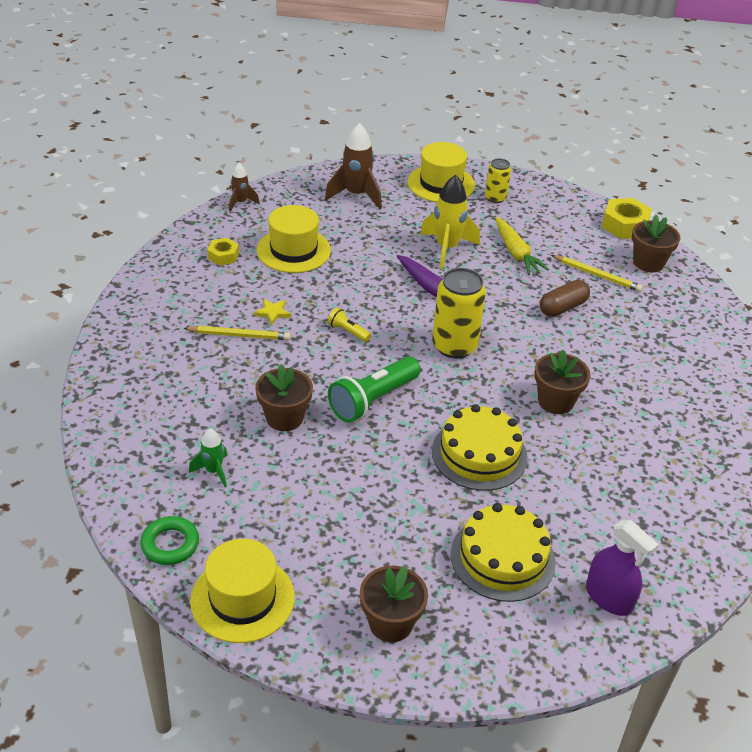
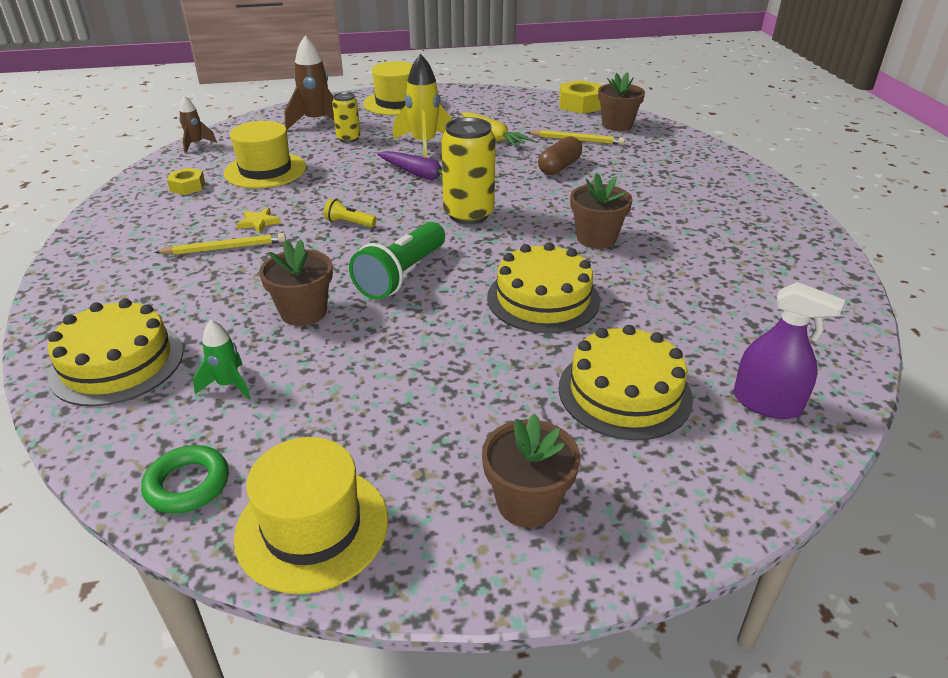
camera: 15 degrees left, 5 degrees down
yellow can [485,158,511,203] -> yellow can moved to [332,92,360,143]
none -> yellow cake [48,299,183,406]

